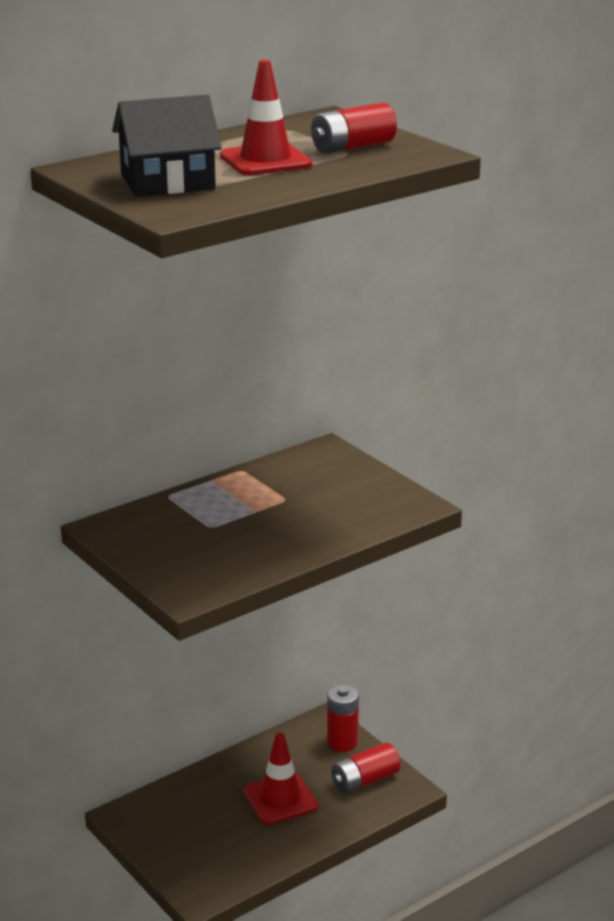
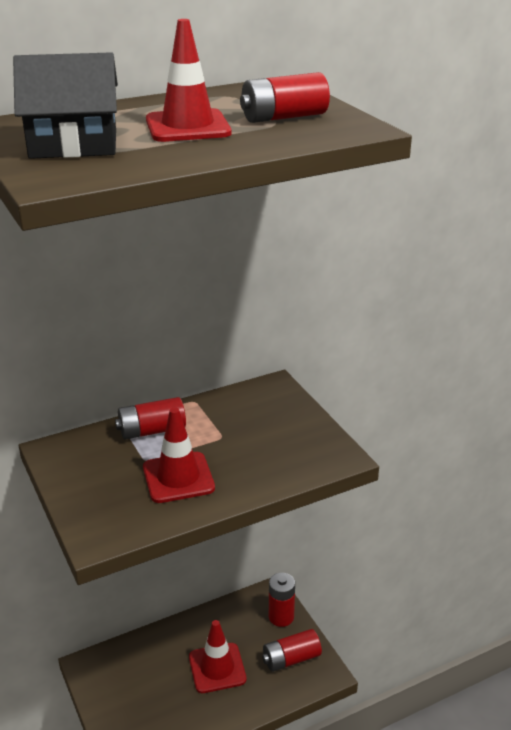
camera: 10 degrees right, 5 degrees up
none -> red battery [115,397,186,440]
none -> red traffic cone [143,407,215,503]

